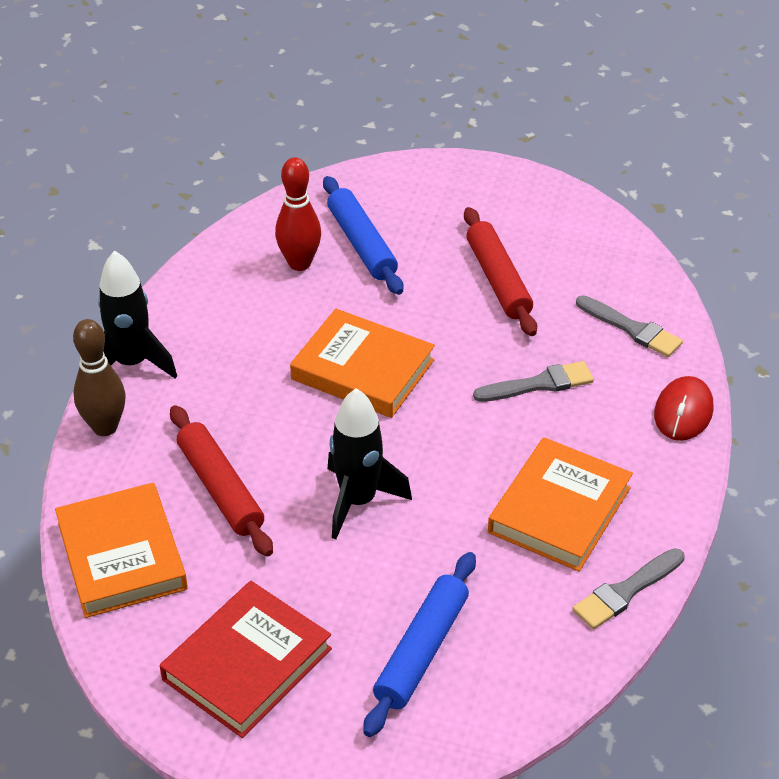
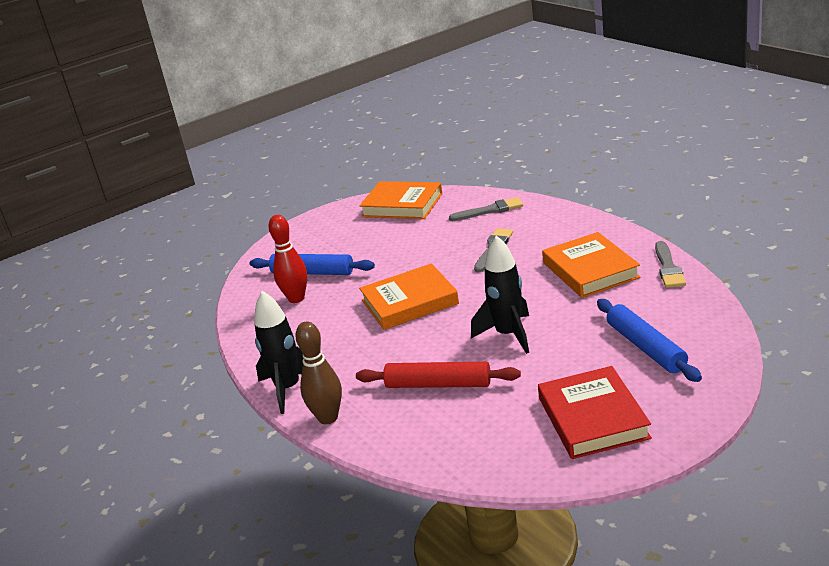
camera: 45 degrees left, 15 degrees down
orange book [55,483,188,618] -> orange book moved to [359,181,443,219]
red rolling pin [464,207,537,336] -> none
red mouse [654,376,713,441] -> none

